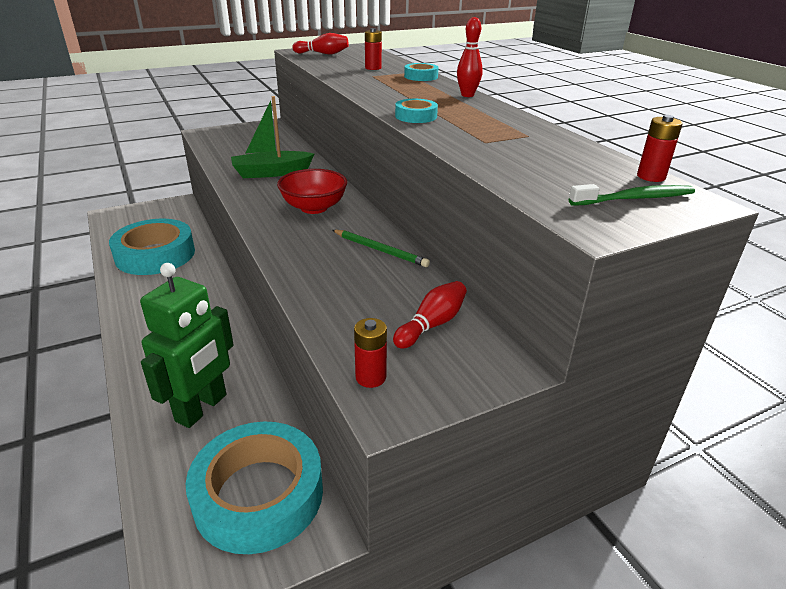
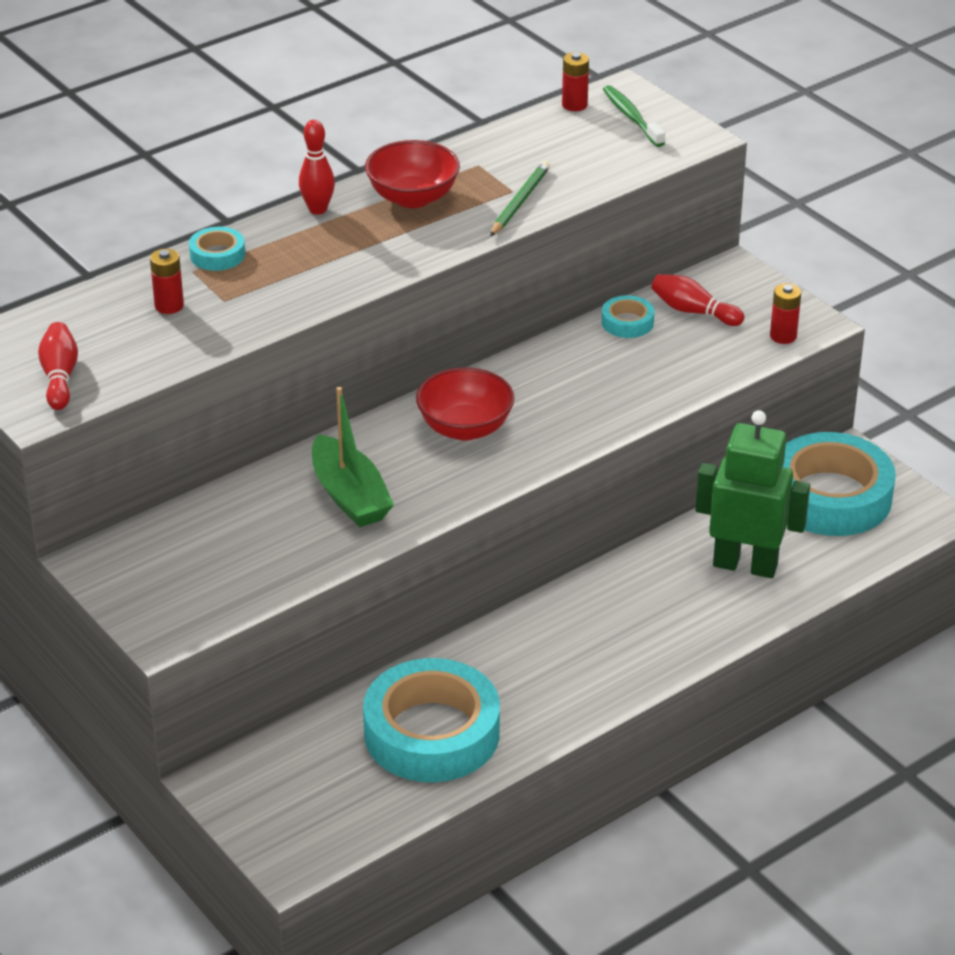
camera: 100 degrees left, 5 degrees up
green pencil [332,230,430,267] -> green pencil moved to [490,161,550,236]
turquoise tape [395,99,438,123] -> turquoise tape moved to [602,295,654,338]
none -> red bowl [365,140,460,208]

